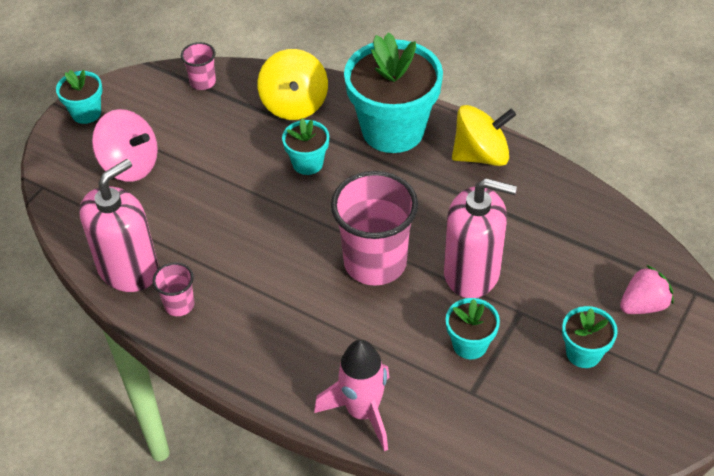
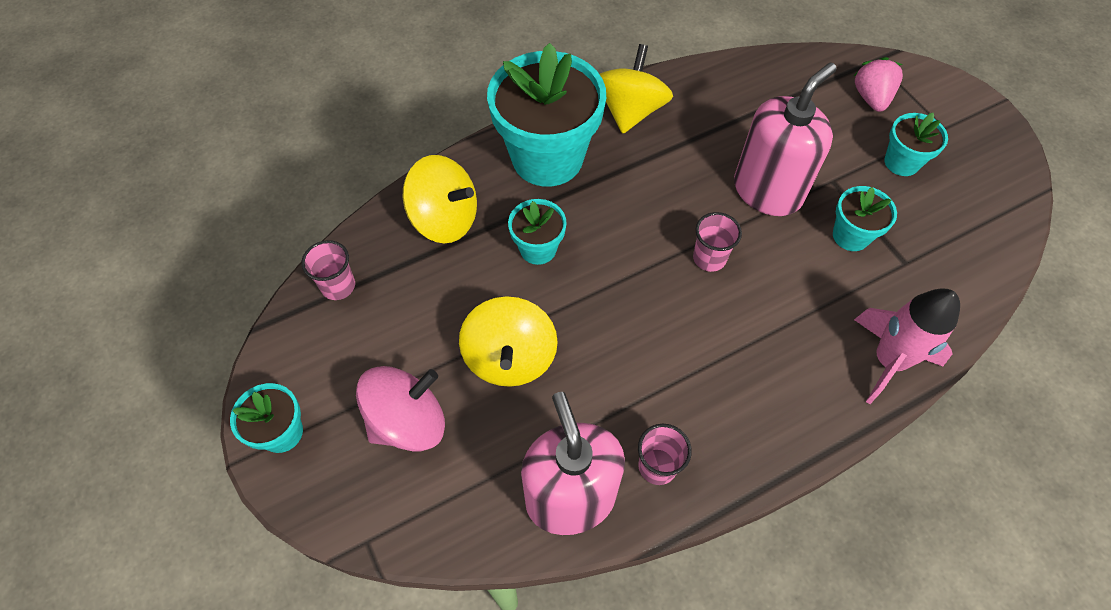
camera: 60 degrees left, 10 degrees up
pink cup [331,171,418,286] -> pink cup [693,212,742,272], size x0.47
none -> yellow spinning top [459,296,558,387]

